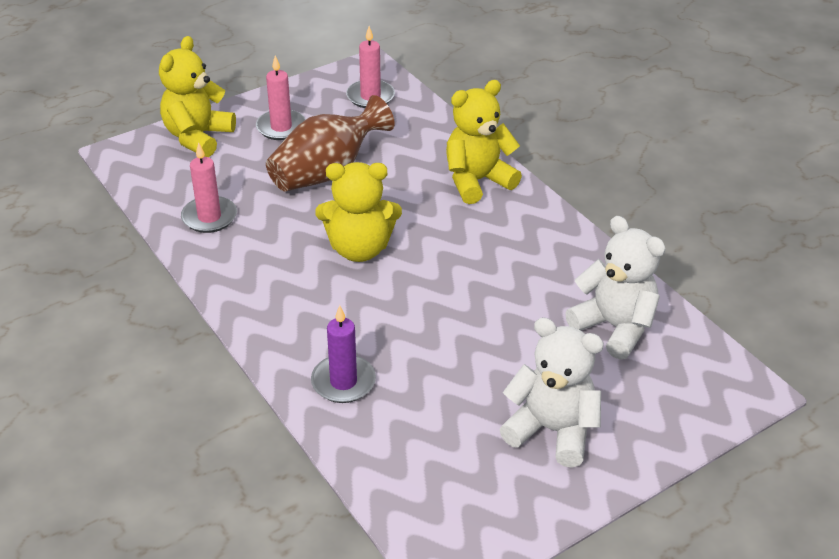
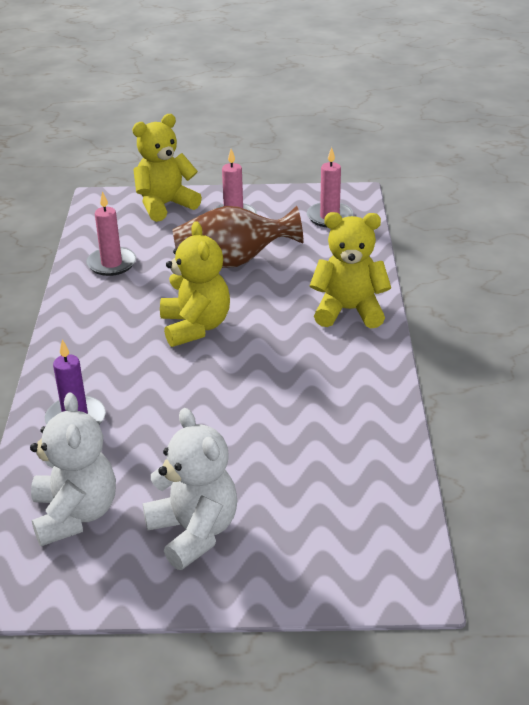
camera: 35 degrees right, 5 degrees down
yellow teddy bear [315,162,402,262] -> yellow teddy bear turned 135 degrees counterclockwise [160,221,230,347]
white teddy bear [565,216,666,360] -> white teddy bear moved to [30,392,116,546]

